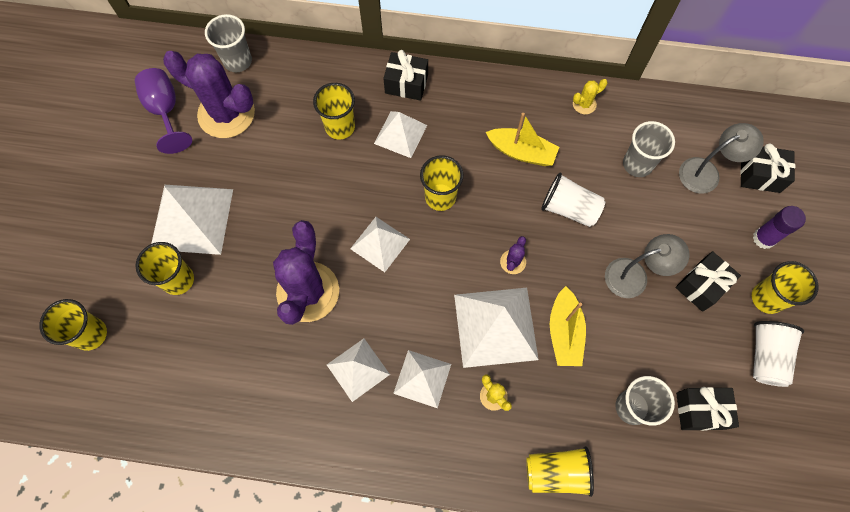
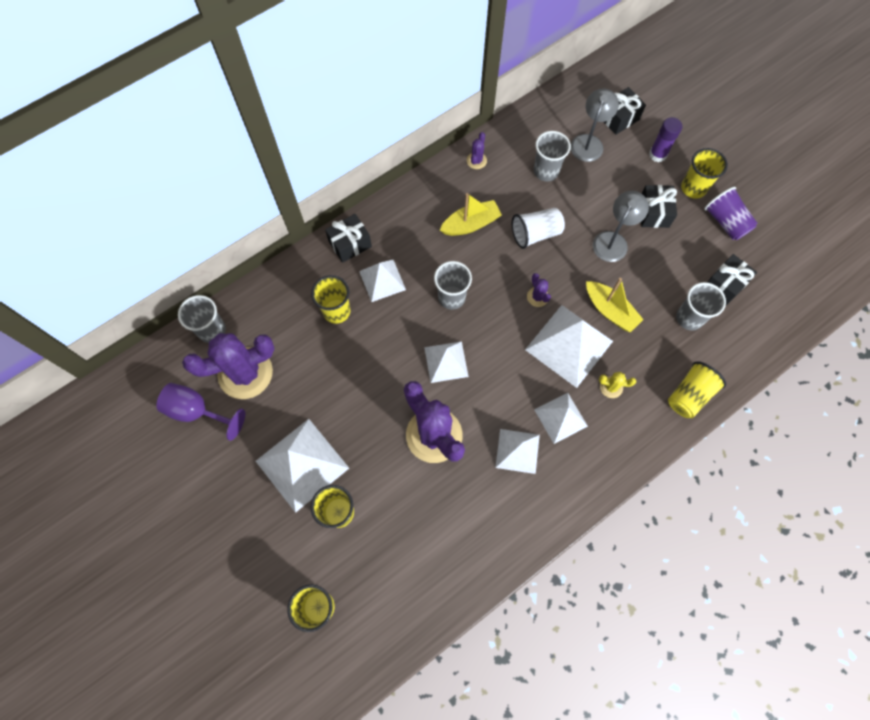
camera: 45 degrees left, 0 degrees up
yellow cup [420,155,463,211] -> grey cup [434,261,472,310]
yellow cactus [573,79,608,114] -> purple cactus [467,132,487,169]
white cup [753,321,804,387] -> purple cup [704,187,757,240]

